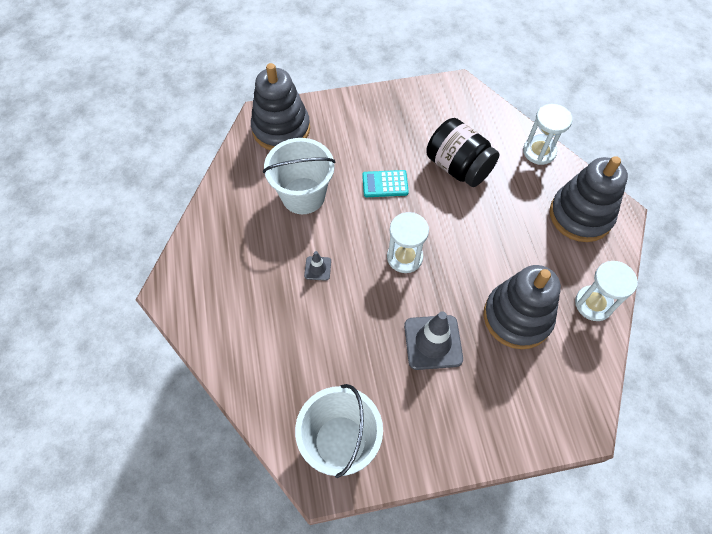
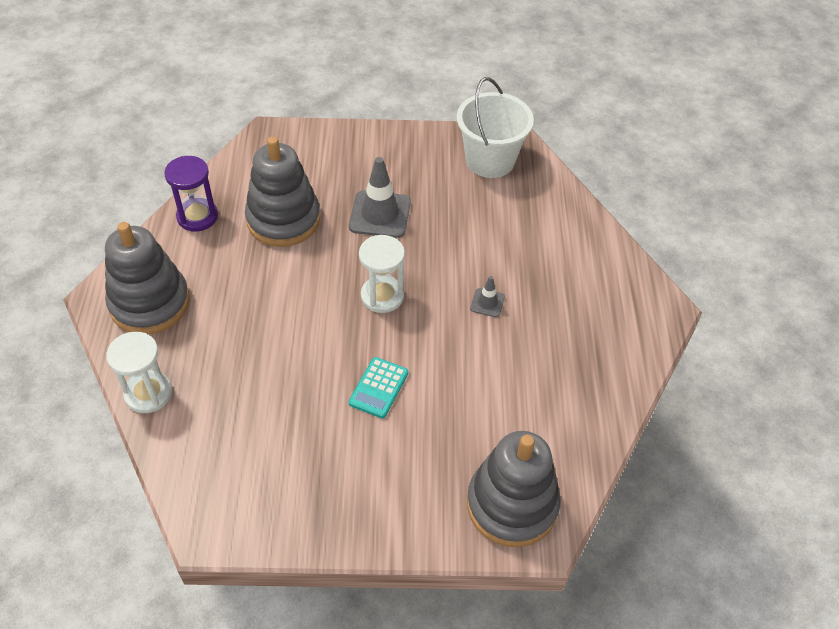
camera: 170 degrees left, 10 degrees down
white bucket [263,138,336,214] -> none
turquoise calculator [362,170,409,197] -> turquoise calculator turned 105 degrees clockwise [349,357,408,418]
black jar [426,118,499,187] -> none
white hourglass [575,261,638,321] -> purple hourglass [164,156,218,231]

